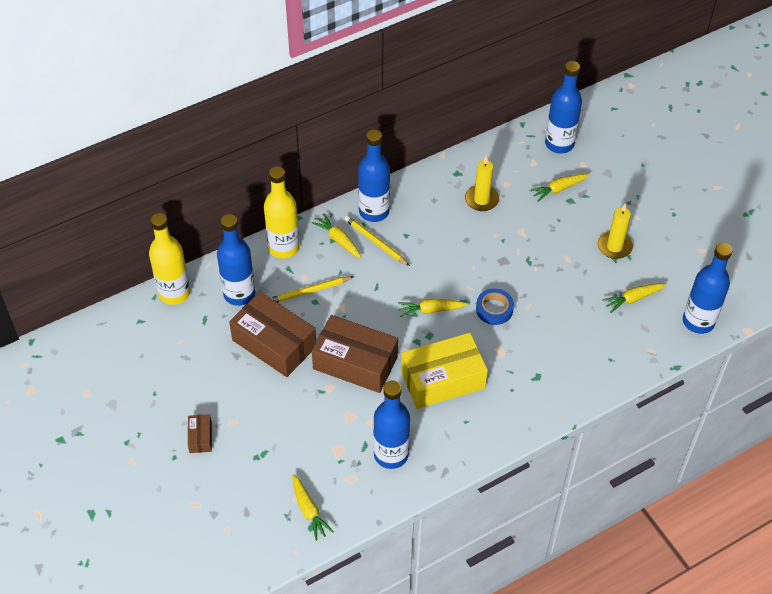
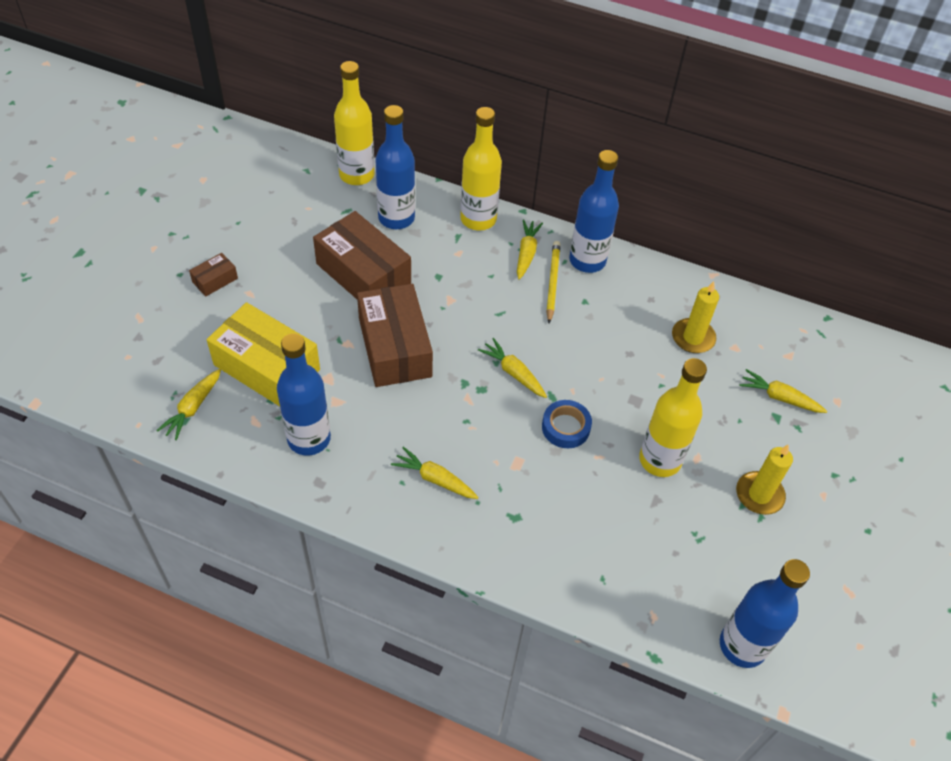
camera: 50 degrees right, 0 degrees up
brown box [229,292,316,377] -> brown box turned 45 degrees counterclockwise [313,211,411,299]
yellow pencil [271,276,354,303] -> none
yellow box [401,333,488,409] -> yellow box moved to [207,302,320,406]
blue bottle [545,61,582,154] -> none
yellow carrot [602,283,667,313] -> yellow carrot moved to [391,447,479,499]
none -> yellow bottle [639,358,707,477]

